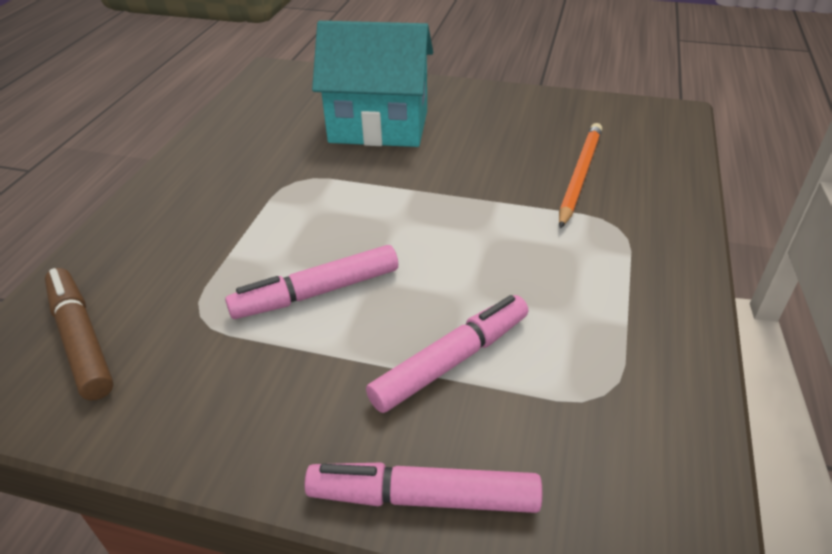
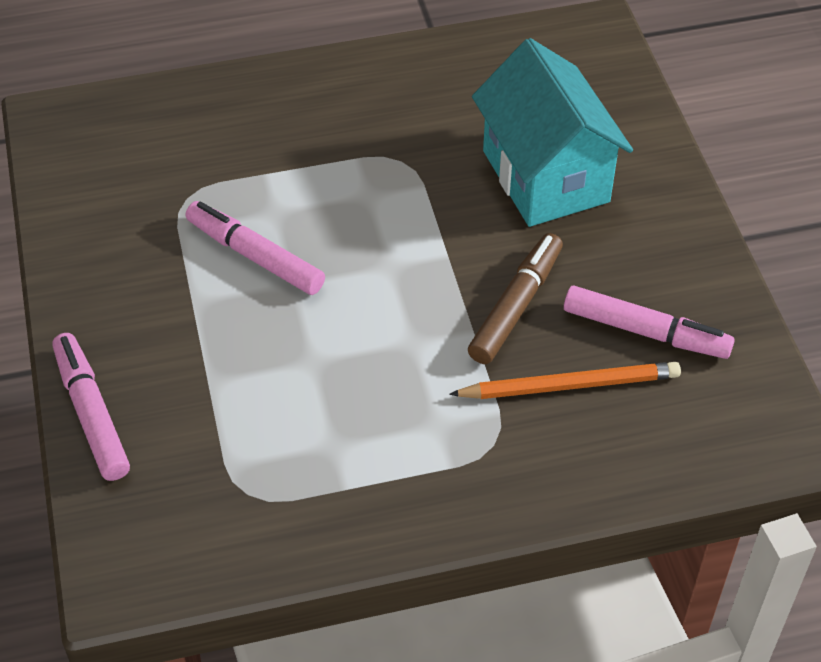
camera: 60 degrees right, 10 degrees up
brown marker [45,268,114,400] -> brown marker moved to [468,233,563,364]
pink marker [366,295,529,413] -> pink marker moved to [564,286,735,359]

